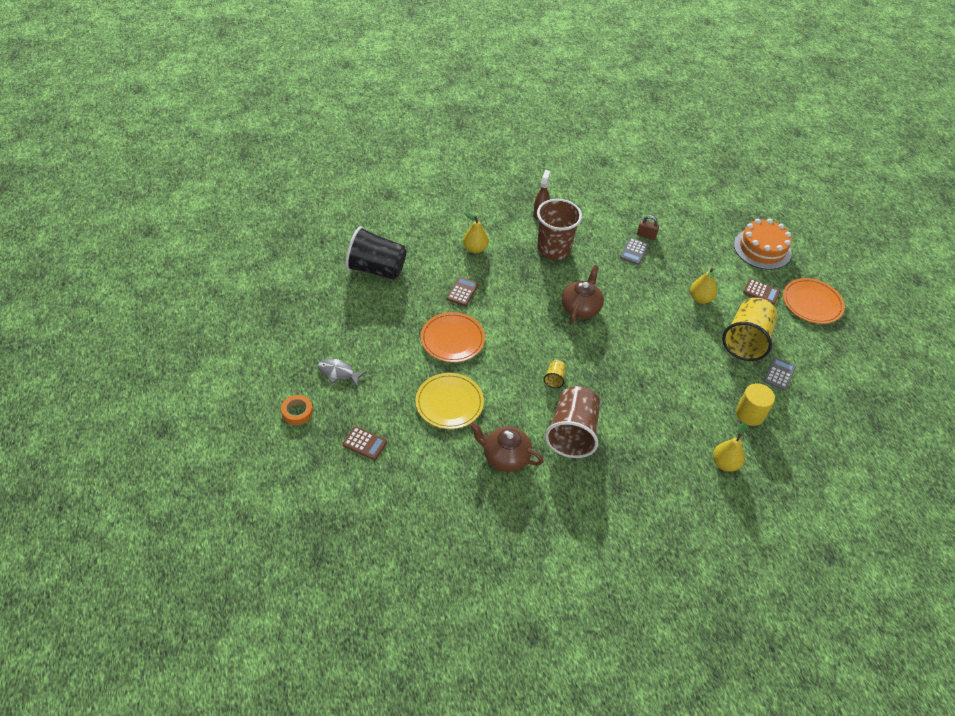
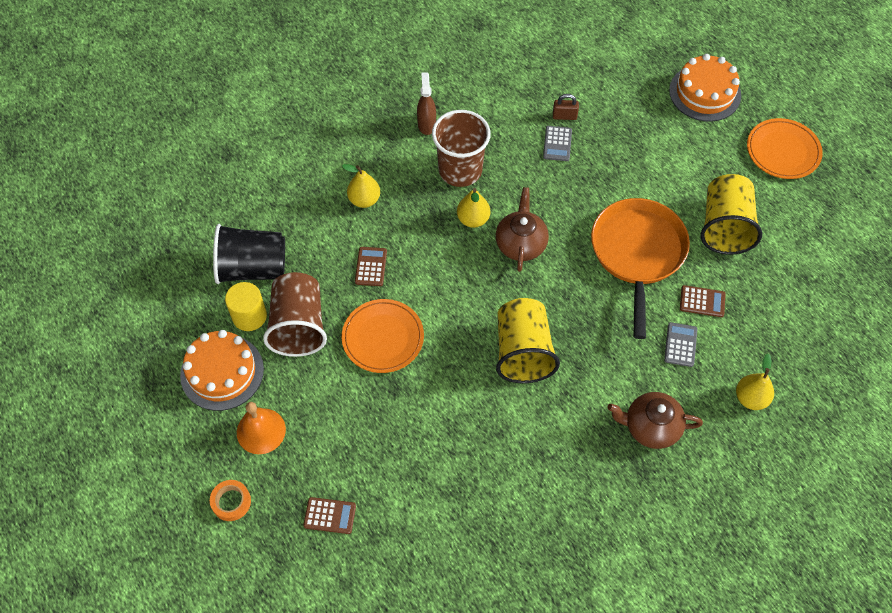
camera: 15 degrees left, 10 degrees up
grey fish [318,358,367,386] -> orange bell [237,402,286,454]
yellow plate [415,373,484,429] -> none
brown teapot [470,422,544,472] -> brown teapot moved to [607,392,703,449]
yellow cup [544,360,566,388] -> yellow cup [496,298,560,383], size x2.38
brown cup [545,386,600,458] -> brown cup moved to [263,272,327,357]
yellow pear [690,268,717,304] -> yellow pear moved to [457,188,490,228]
yellow cylinder [736,383,775,426] -> yellow cylinder moved to [225,282,267,331]
brown calculator [743,279,780,305] -> brown calculator moved to [680,285,726,317]
grey calculator [764,357,796,391] -> grey calculator moved to [664,322,697,367]
none -> orange cake [180,330,264,411]
none -> orange pan [591,198,690,339]

